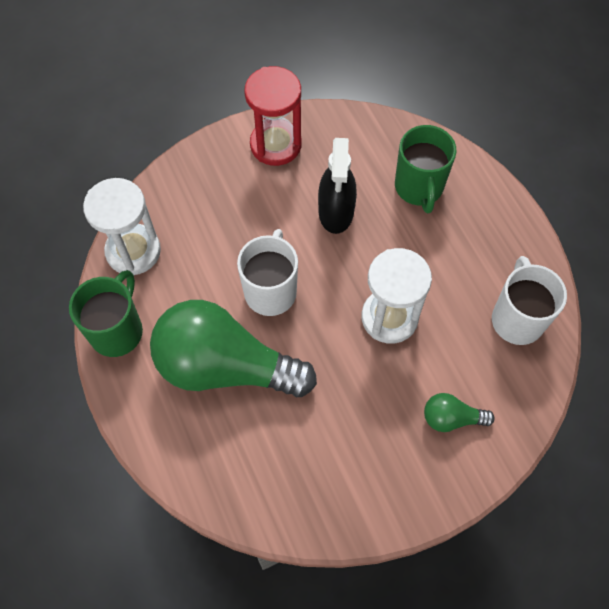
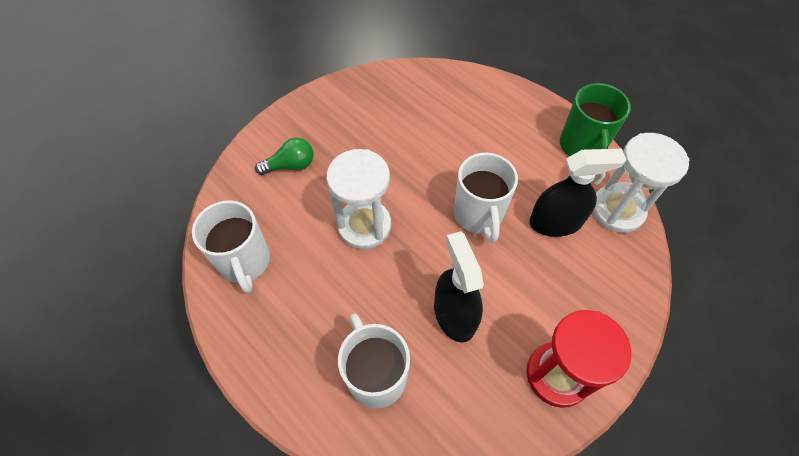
camera: 160 degrees right, 5 degrees down
green light bulb [150,300,317,397] -> none
green mug [395,125,456,213] -> white mug [338,314,410,408]
none -> black spray bottle [529,149,626,237]

